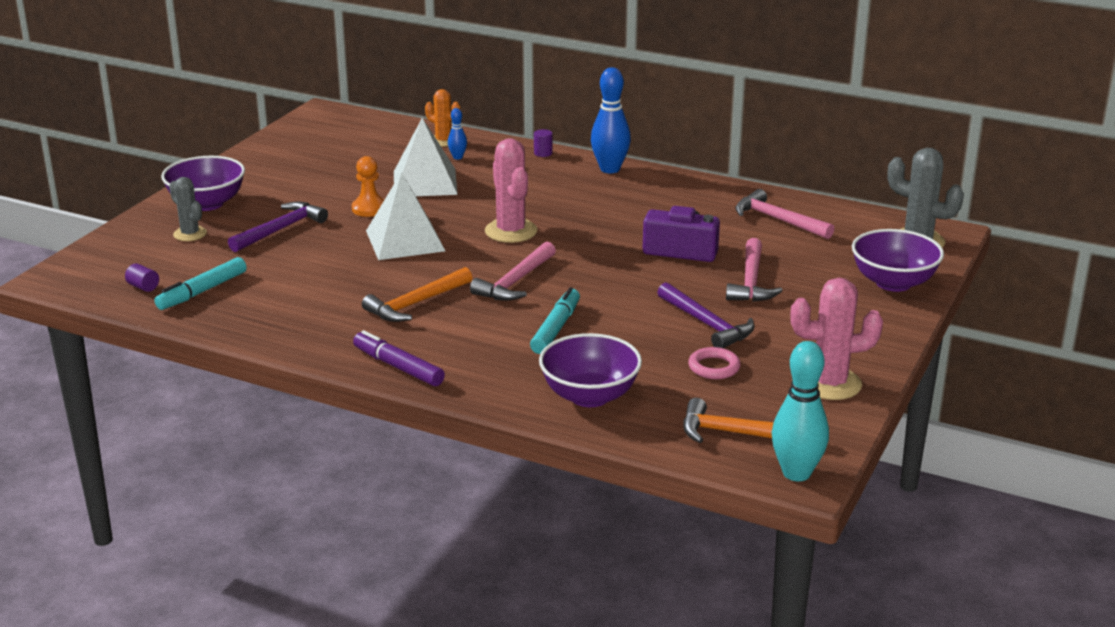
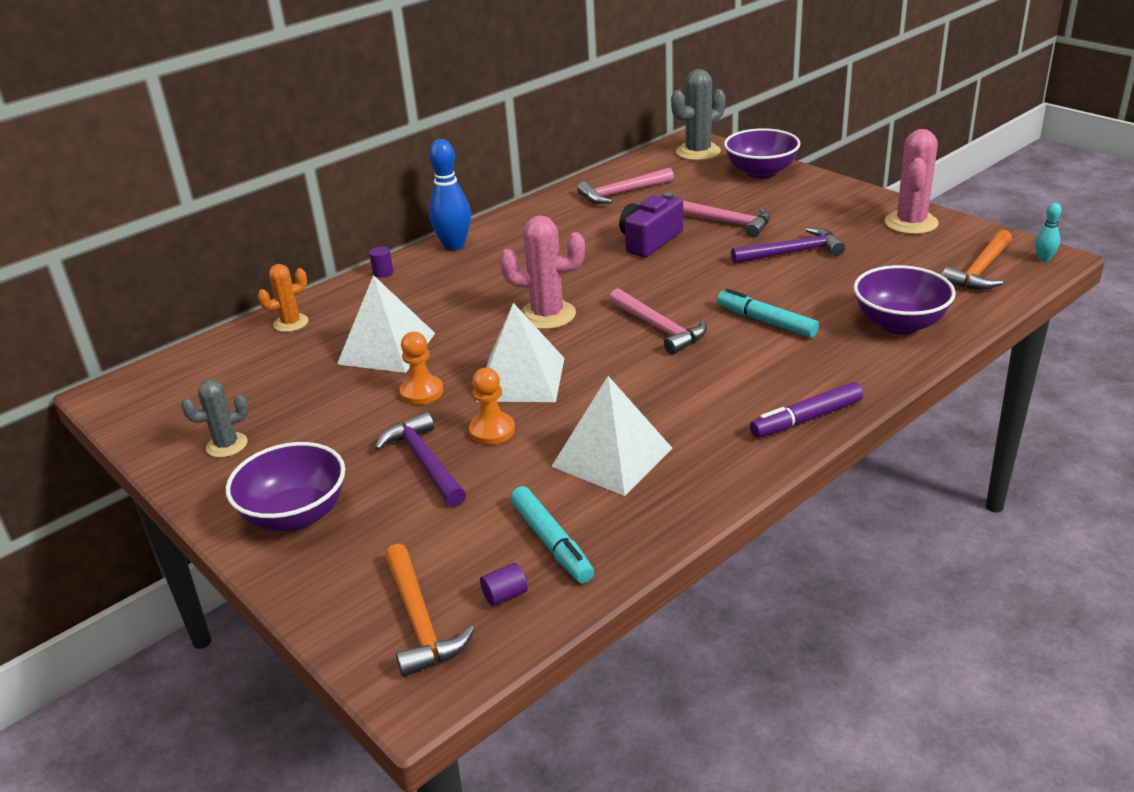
camera: 65 degrees left, 5 degrees up
grey cactus [169,177,207,241] -> grey cactus moved to [181,380,249,458]
orange hammer [362,267,472,322] -> orange hammer moved to [385,544,475,677]
blue bowling pin [448,108,467,159] -> none
pink ring [688,347,741,379] -> none
turquoise bowling pin [772,341,829,481] -> turquoise bowling pin [1035,203,1062,262], size x0.50
none -> orange pawn [469,368,515,445]
none -> white pyramid [551,376,673,496]

